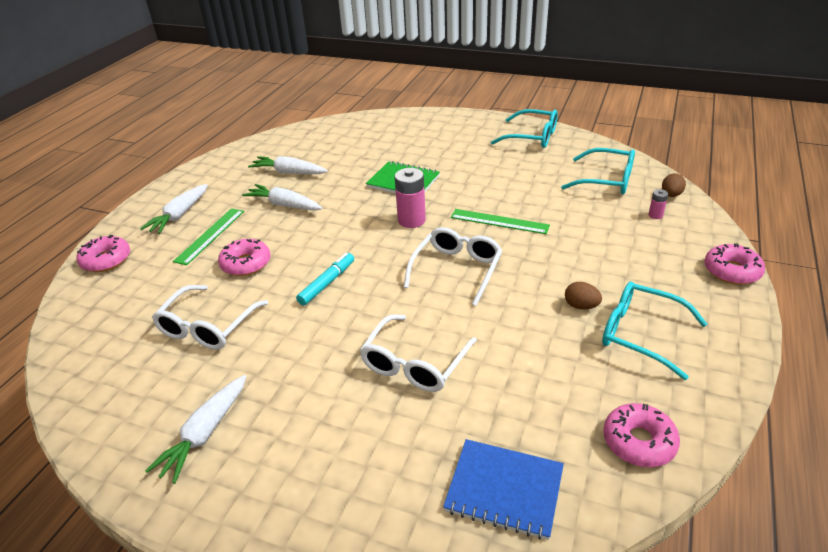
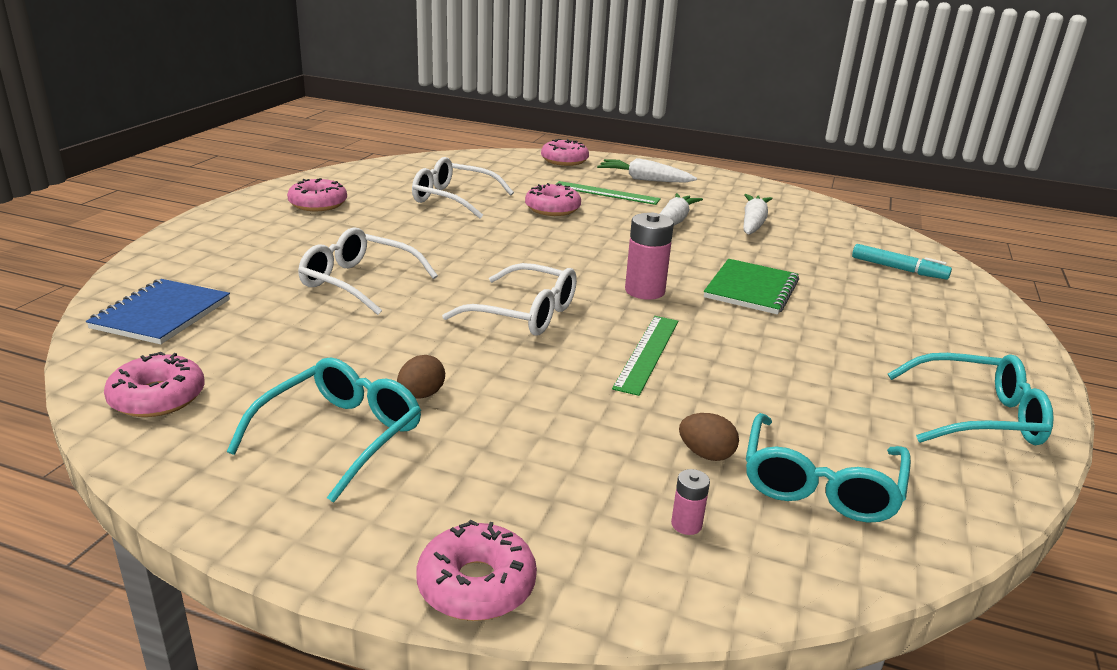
camera: 85 degrees right, 10 degrees down
white carrot [145,375,246,484] -> pink donut [287,178,347,211]
turquoise marker [296,253,354,306] -> turquoise marker moved to [852,244,952,280]
turquoise glasses [491,109,558,148] -> turquoise glasses turned 105 degrees counterclockwise [888,353,1054,445]
brown egg [662,173,686,197] -> brown egg moved to [679,413,739,461]

